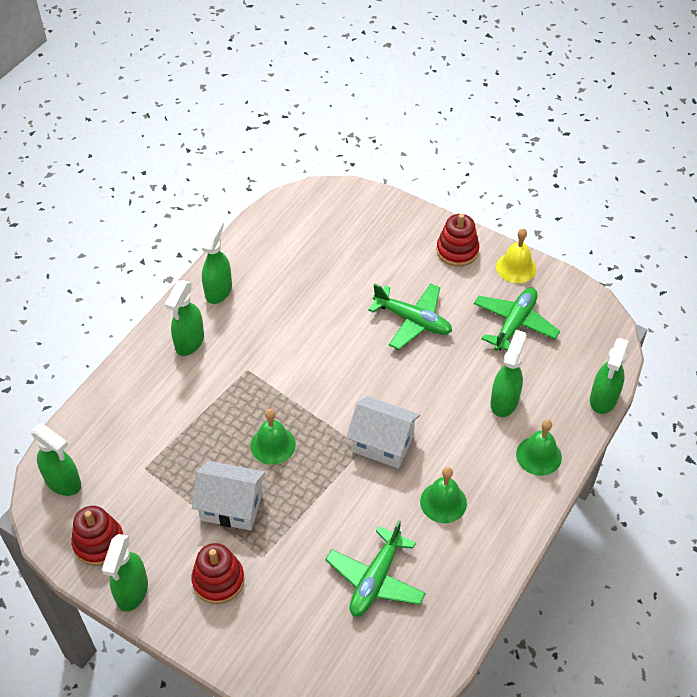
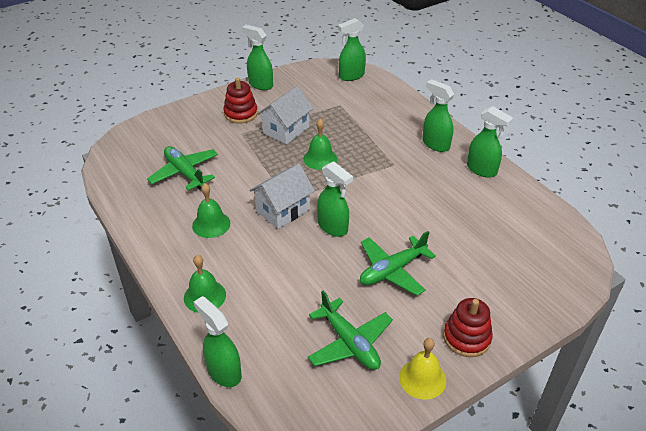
camera: 115 degrees right, 10 degrees down
red stacking toy [71,506,124,566] -> none
green spray bottle [490,330,526,417] -> green spray bottle moved to [317,161,353,237]

